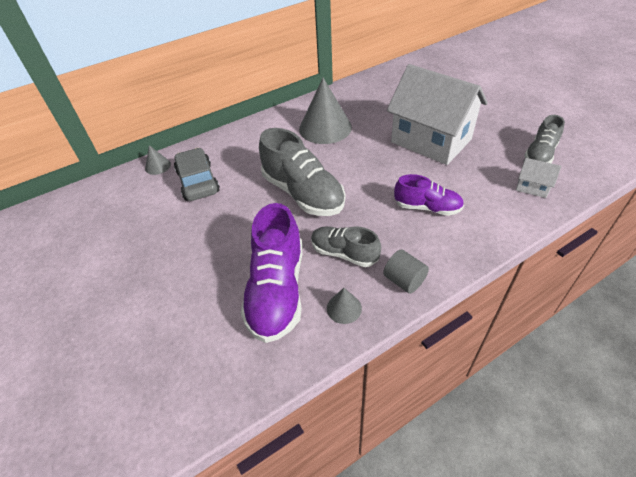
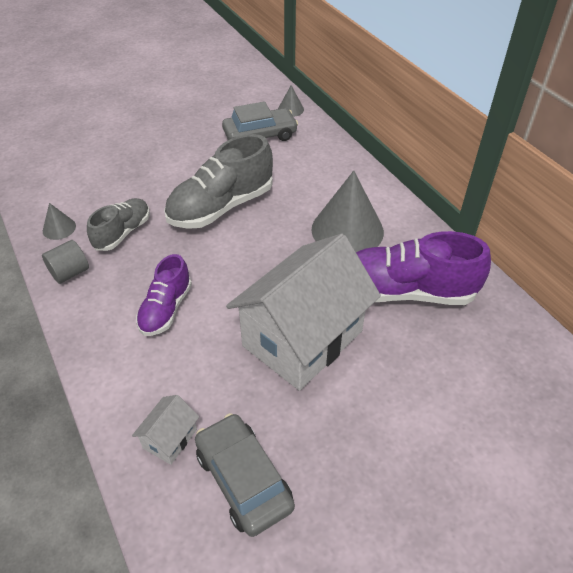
camera: 90 degrees right, 0 degrees up
purple shoe [241,203,302,343] -> purple shoe moved to [356,231,491,305]
grey shoe [524,115,565,163] -> grey car [195,413,295,537]

